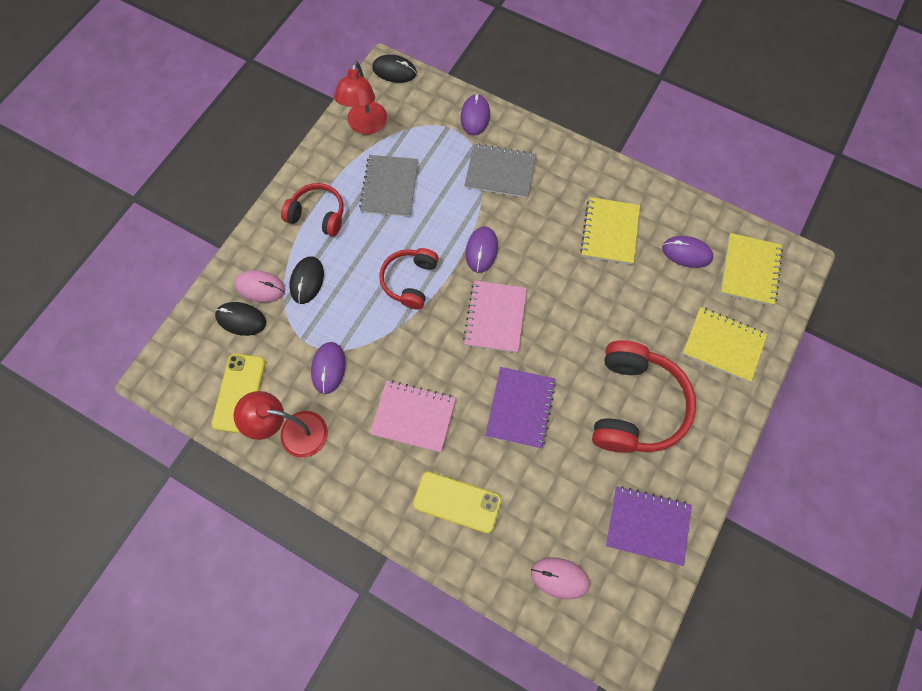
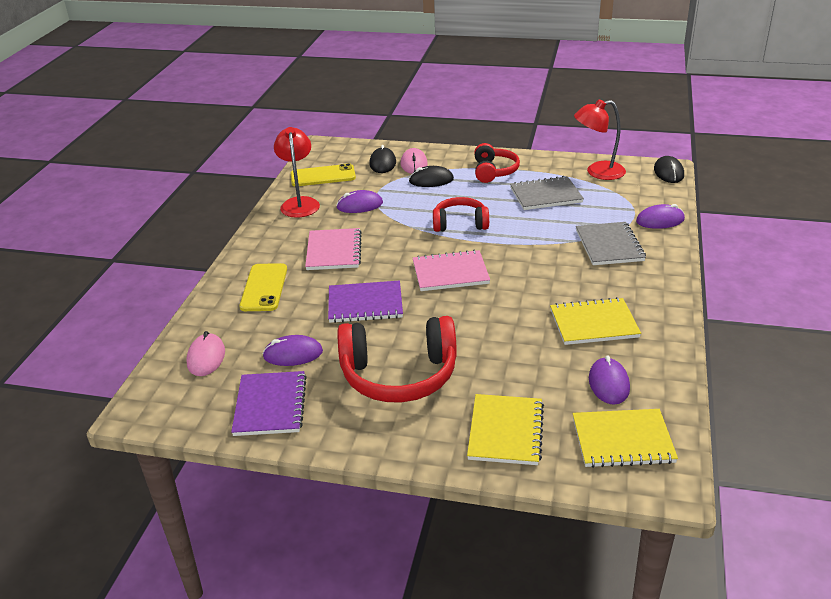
camera: 75 degrees right, 35 degrees down
purple mouse [466,227,498,273] -> purple mouse moved to [262,335,323,366]

